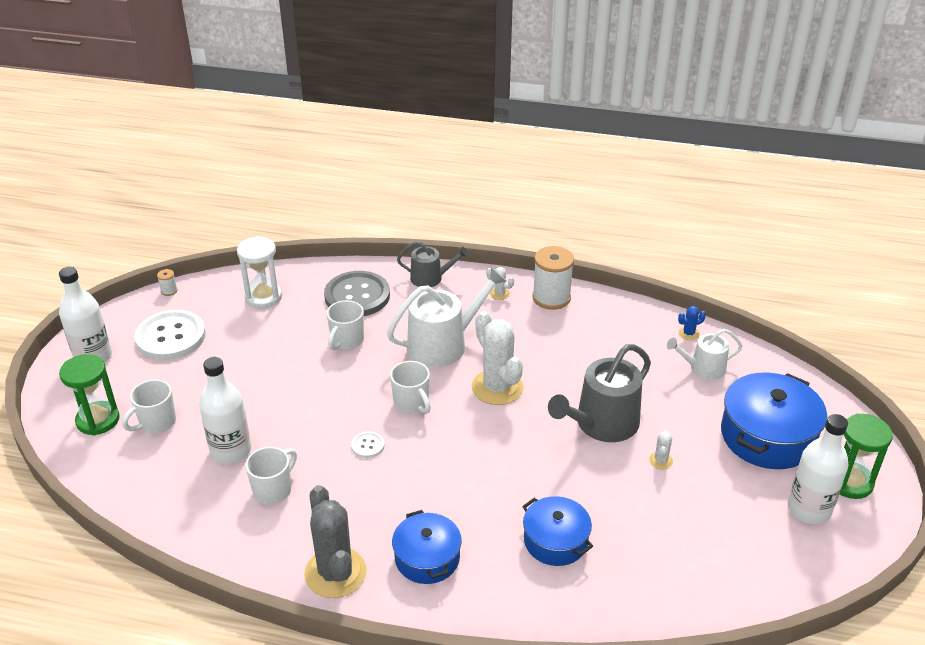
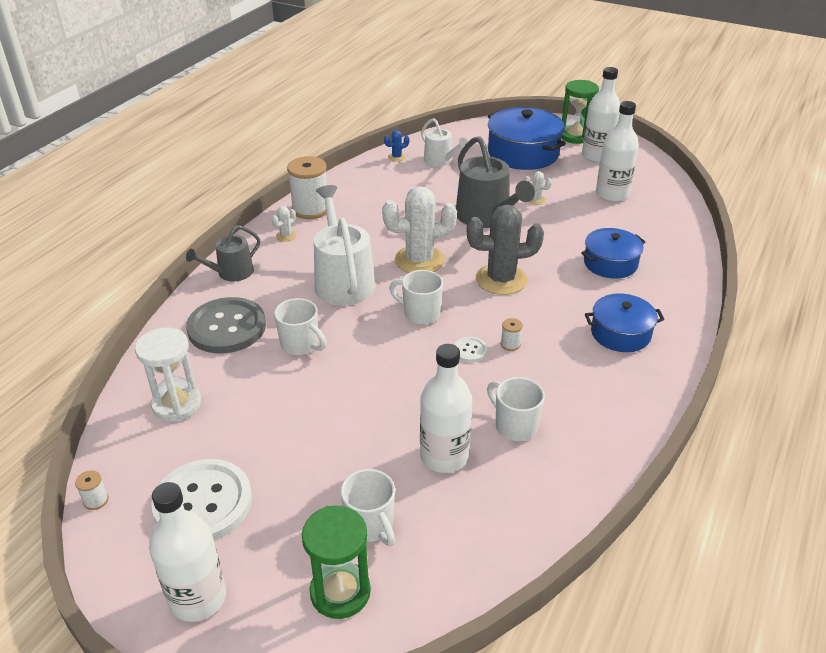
camera: 75 degrees left, 0 degrees up
grey cactus [304,485,367,598] -> grey cactus moved to [467,205,544,295]
white mug [390,361,431,414] -> white mug turned 135 degrees counterclockwise [389,270,443,324]
grey watering can [397,241,469,287] -> grey watering can turned 150 degrees counterclockwise [186,225,260,282]
white watering can [667,329,743,380] -> white watering can turned 45 degrees counterclockwise [421,118,468,166]
blue cactus [678,306,706,340] -> blue cactus turned 75 degrees clockwise [384,130,409,162]
none -> white spool [501,318,523,351]
none -> white bottle [596,101,639,202]

